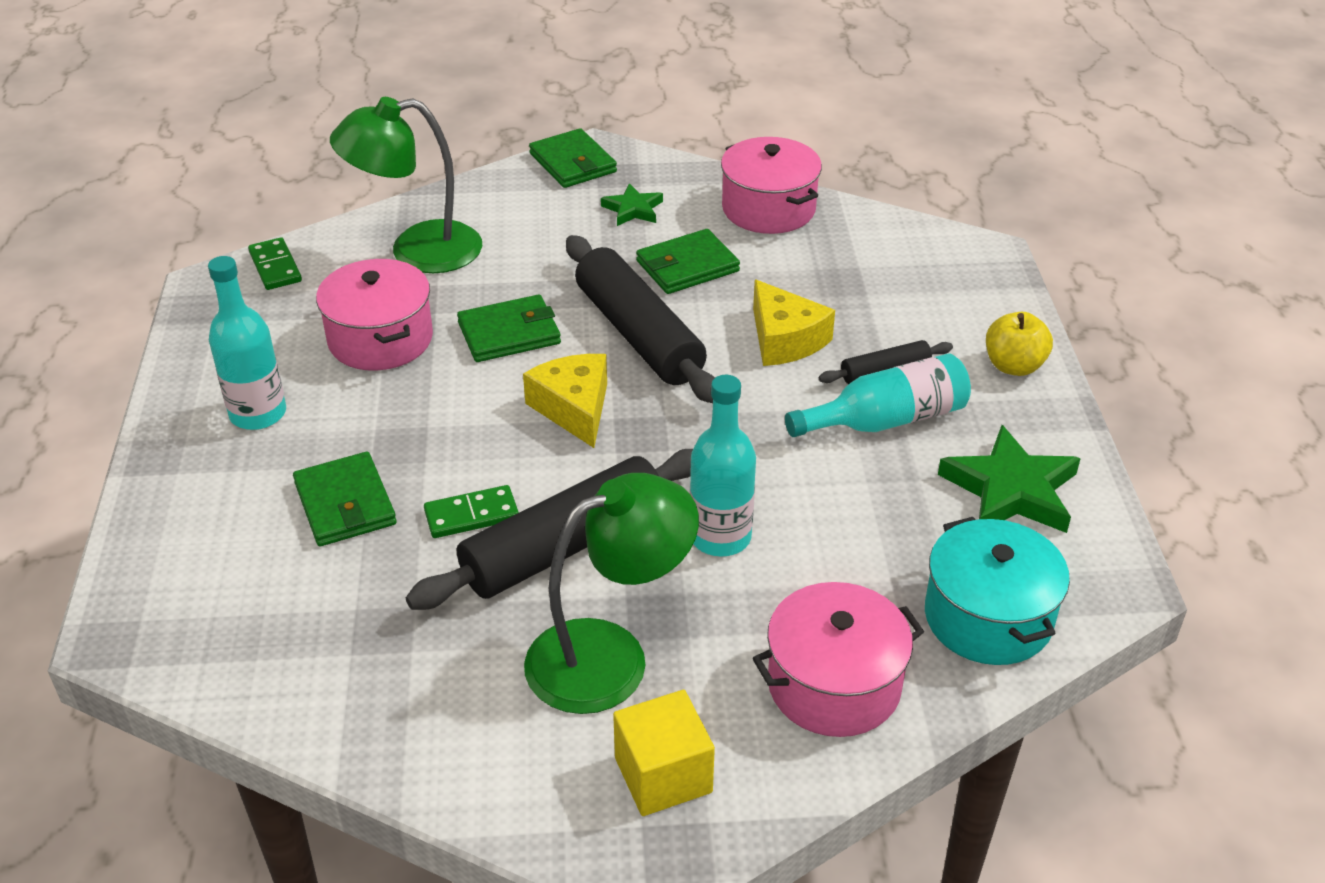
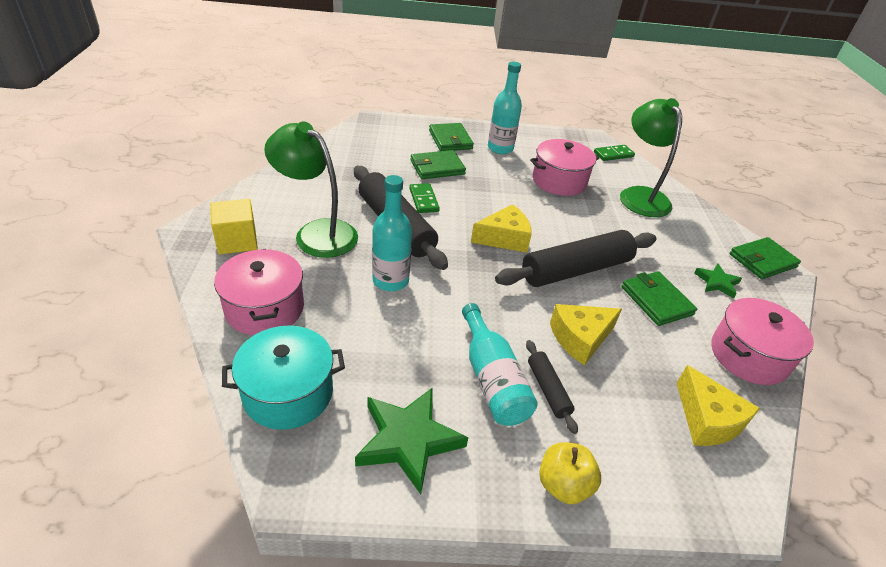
camera: 90 degrees right, 0 degrees up
green wallet [457,294,561,362] -> green wallet moved to [429,123,474,151]
green lamp [524,473,699,714] -> green lamp turned 150 degrees clockwise [264,121,358,258]
none -> yellow cheese [677,365,760,446]

